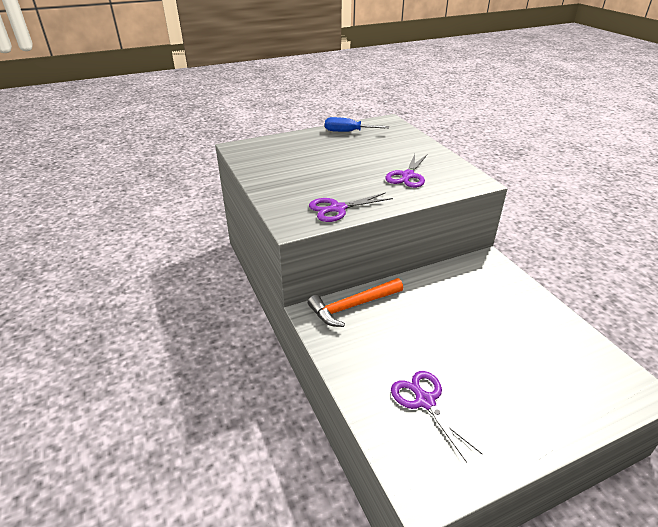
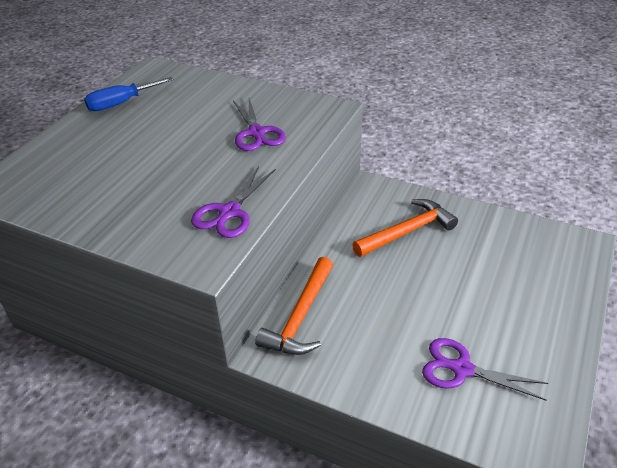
camera: 40 degrees left, 5 degrees up
none -> orange hammer [352,199,458,257]

